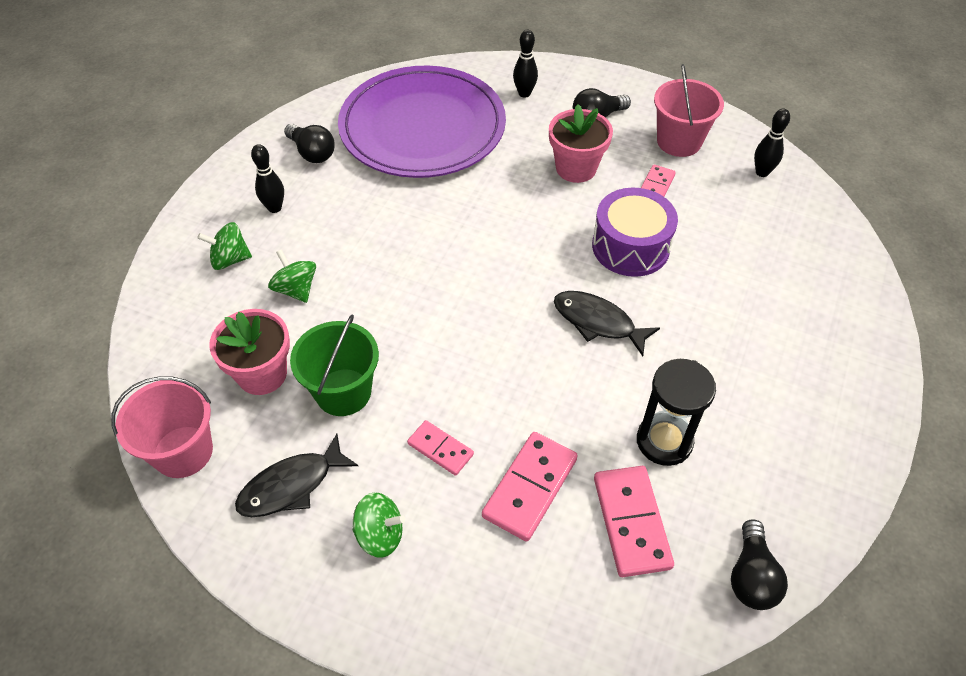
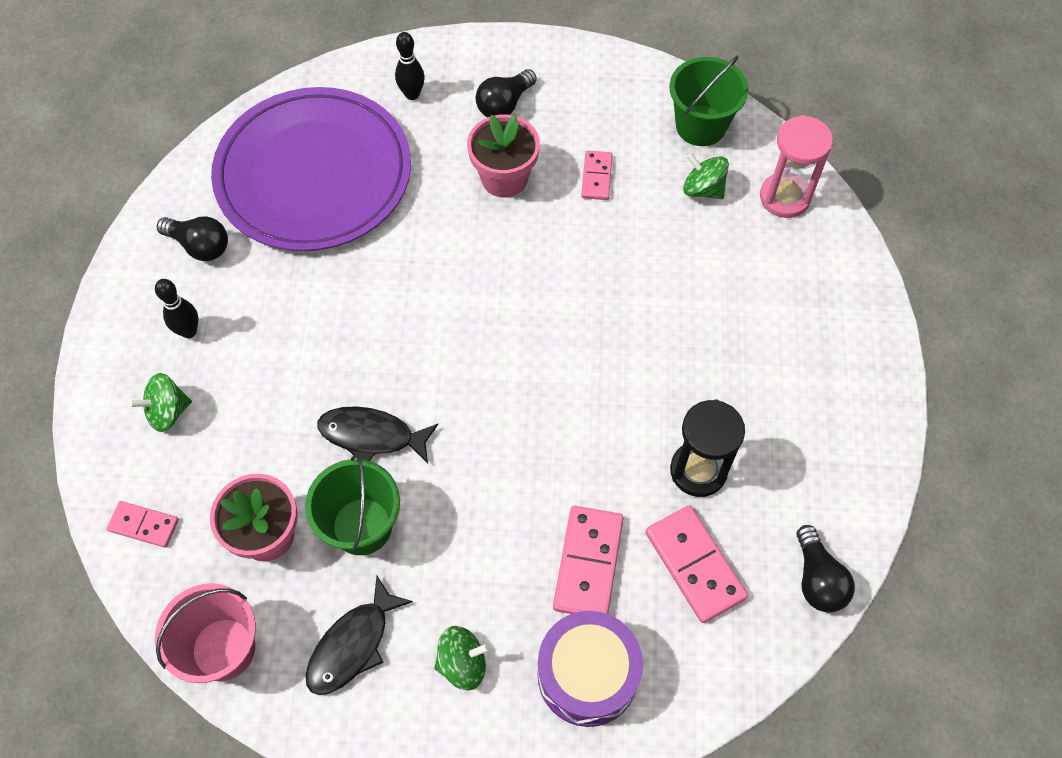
camera: 20 degrees left, 10 degrees up
green spinning top [268,249,316,303] -> green spinning top moved to [683,153,729,199]
pink domino [407,420,474,476] -> pink domino moved to [107,501,179,548]
black fish [554,291,660,356] -> black fish moved to [317,406,438,463]
purple drum [592,188,678,277] -> purple drum moved to [537,611,643,727]
pink bucket [654,64,724,157] -> none
black bowling pin [754,108,790,177] -> green bucket [669,56,749,146]
none -> pink hourglass [760,115,833,218]

